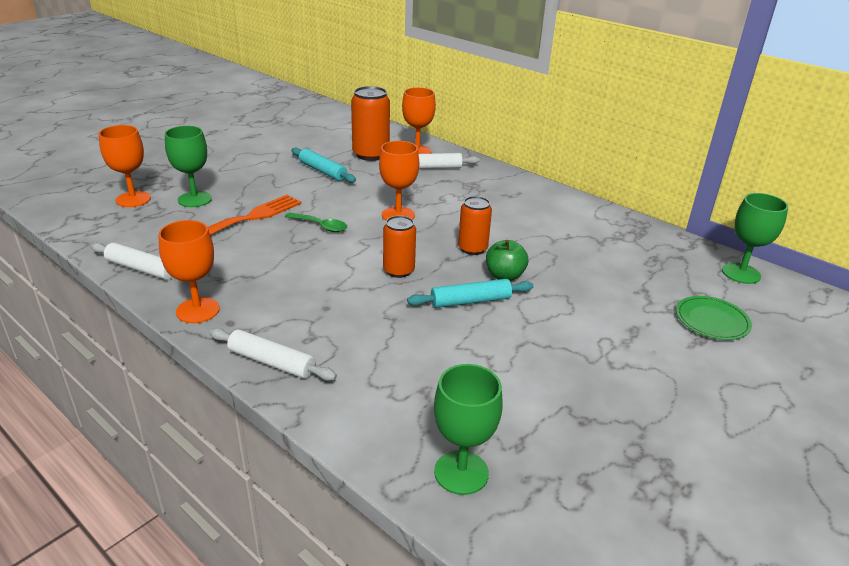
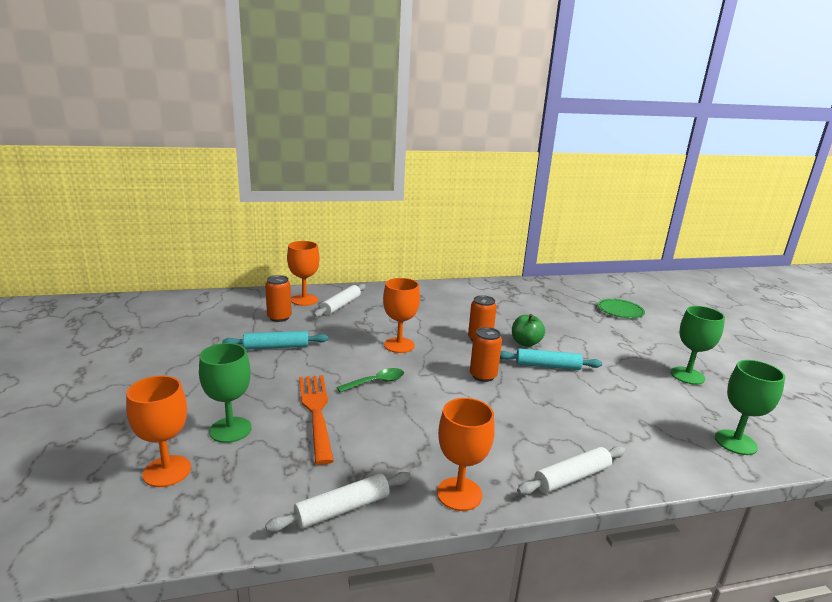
camera: 55 degrees left, 10 degrees down
orange can [351,86,390,161] -> orange can [265,275,292,322], size x0.64
turquoise rolling pin [407,279,533,308] -> turquoise rolling pin turned 75 degrees clockwise [500,348,602,370]
green goblet [722,193,788,284] -> green goblet moved to [671,306,725,385]

